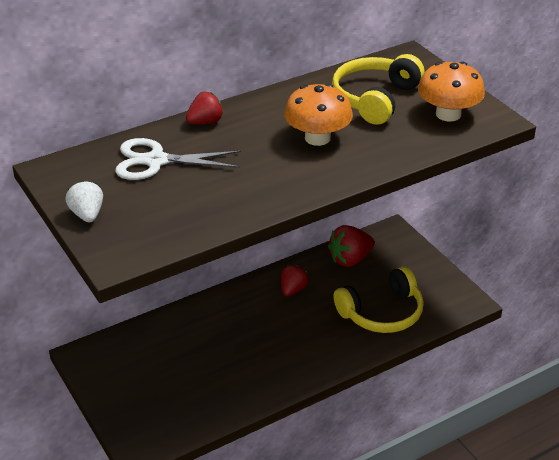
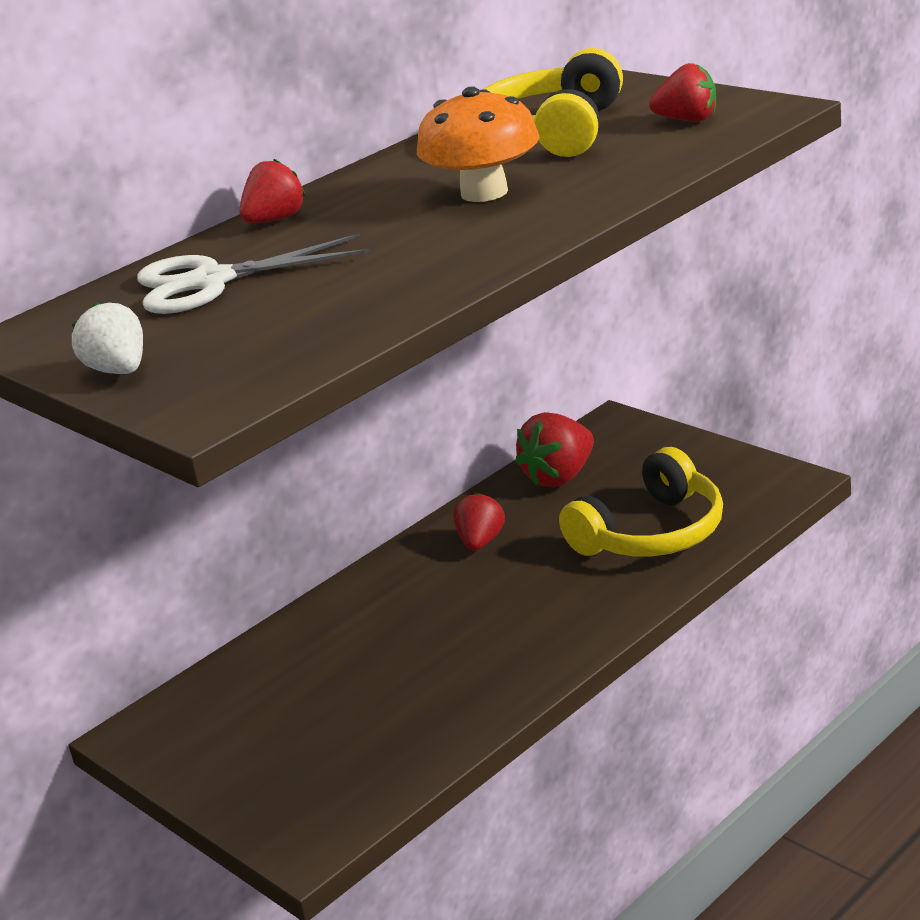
camera: 10 degrees left, 10 degrees down
orange mushroom [418,62,485,121] -> red strawberry [649,63,716,122]

